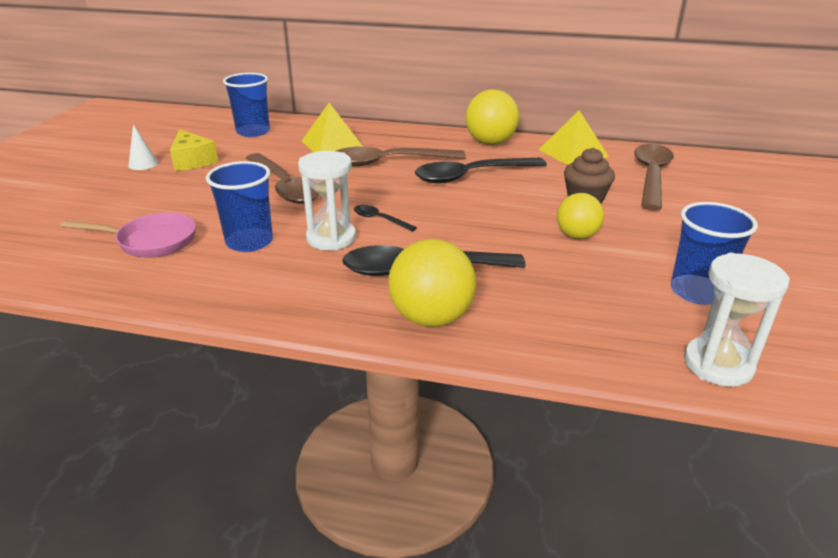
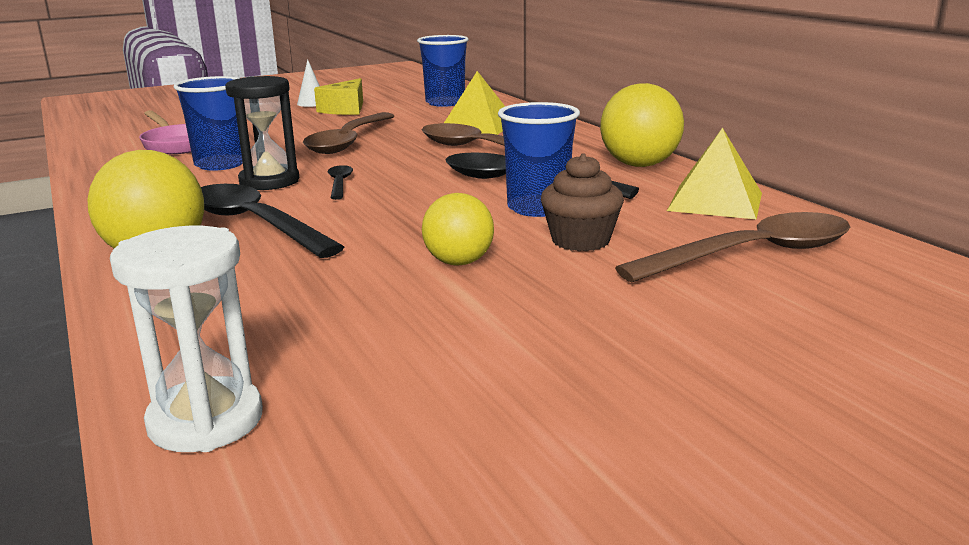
camera: 50 degrees right, 10 degrees down
white hourglass [298,151,356,251] -> black hourglass [225,76,299,190]
blue cup [671,202,758,305] -> blue cup moved to [498,102,580,217]

